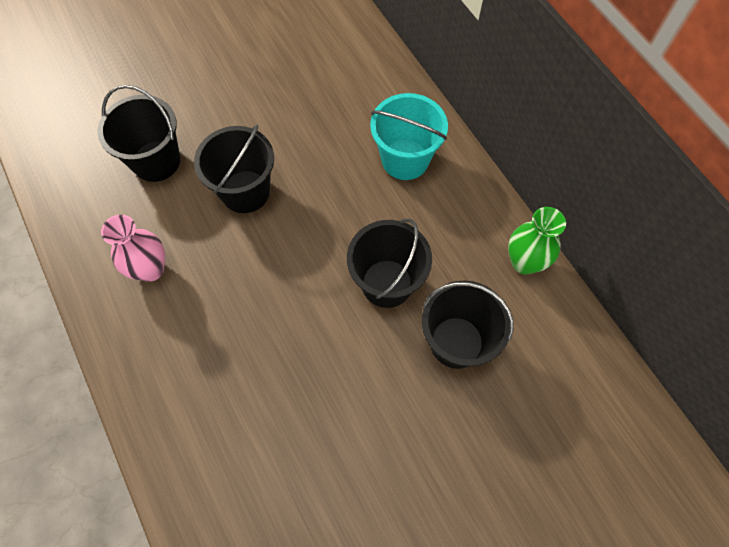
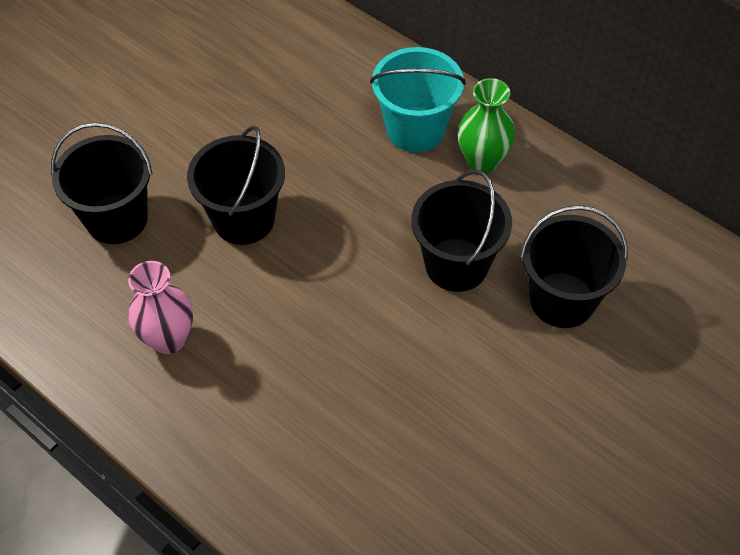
camera: 20 degrees left, 10 degrees down
green vase [508,207,566,274] -> green vase moved to [458,78,515,174]

